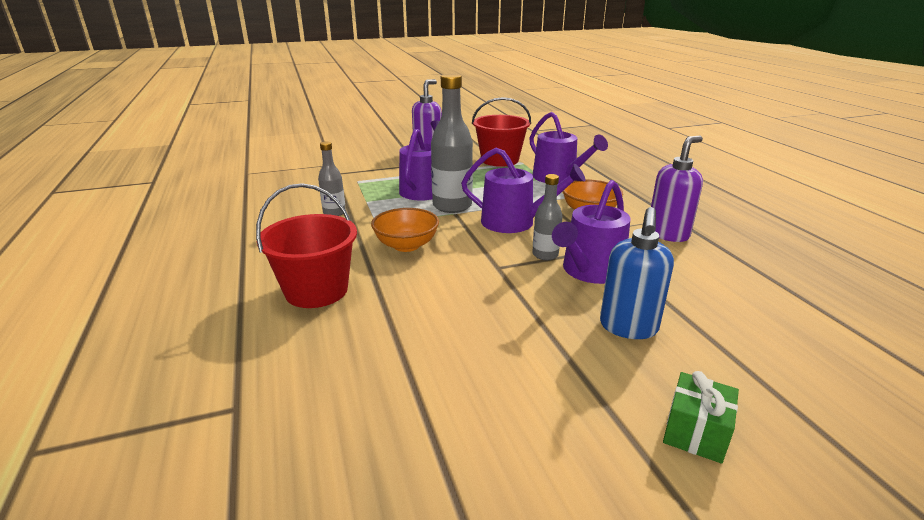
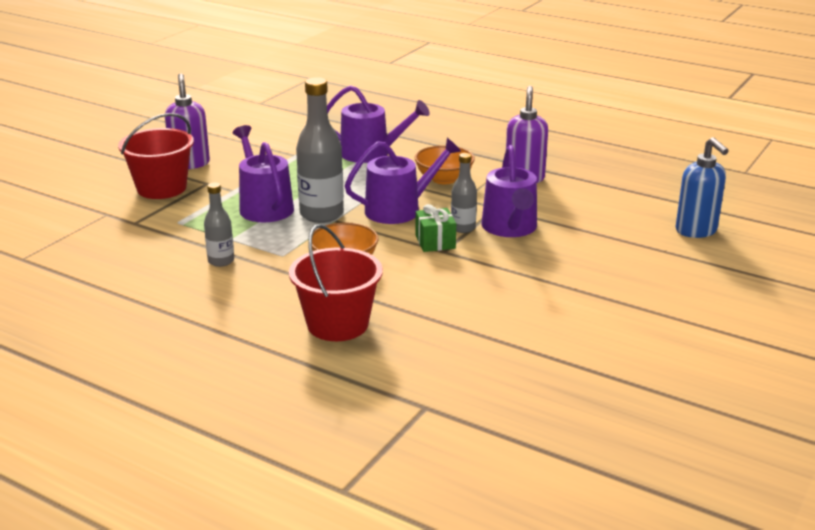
camera: 40 degrees left, 0 degrees up
red bucket [472,97,531,167] -> red bucket moved to [118,113,194,199]
blue soap dispenser [600,207,674,339] -> blue soap dispenser moved to [676,137,729,238]
green gift [663,371,739,464] -> green gift moved to [416,204,456,252]

